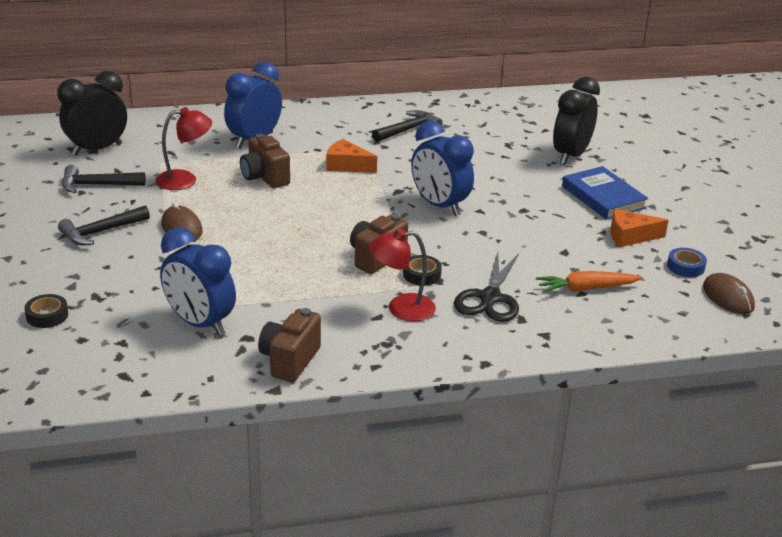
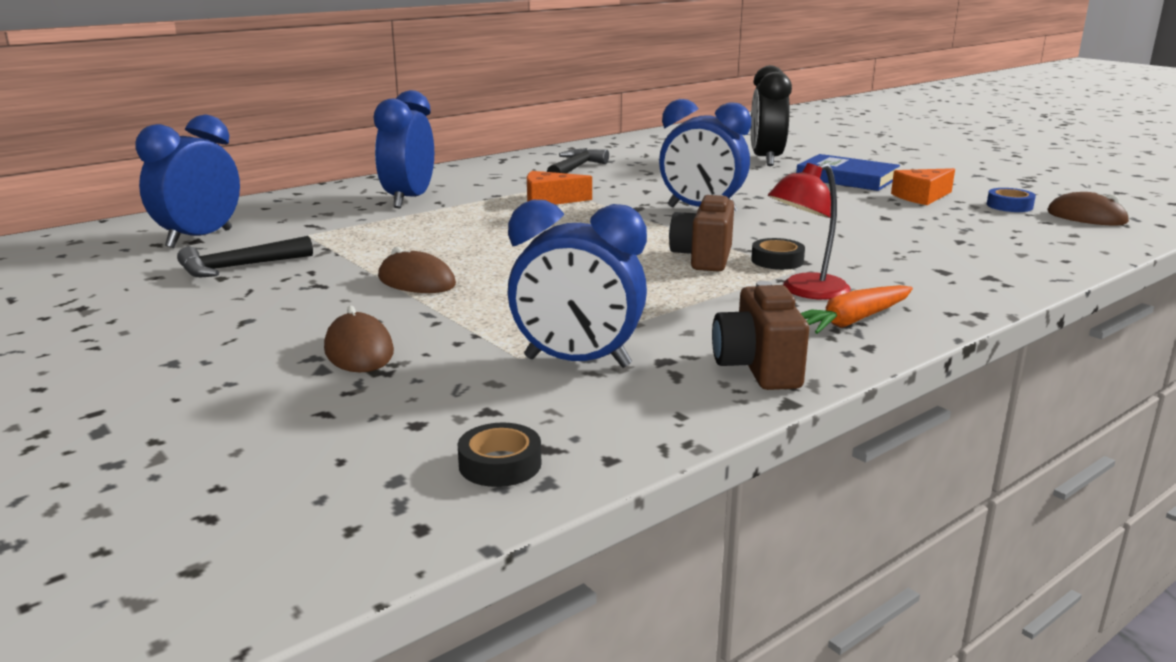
camera: 25 degrees left, 10 degrees down
black tape [25,294,68,328] -> black tape moved to [458,423,541,487]
black clock [57,71,127,156] -> blue clock [136,115,240,248]
black hammer [58,206,150,245] -> none
red lamp [155,107,212,190] -> none
brown camera [240,134,290,188] -> none
black scissors [454,252,519,322] -> none
orange carrot [536,271,642,293] -> orange carrot moved to [801,285,913,334]
none -> brown mouse [324,306,394,372]

